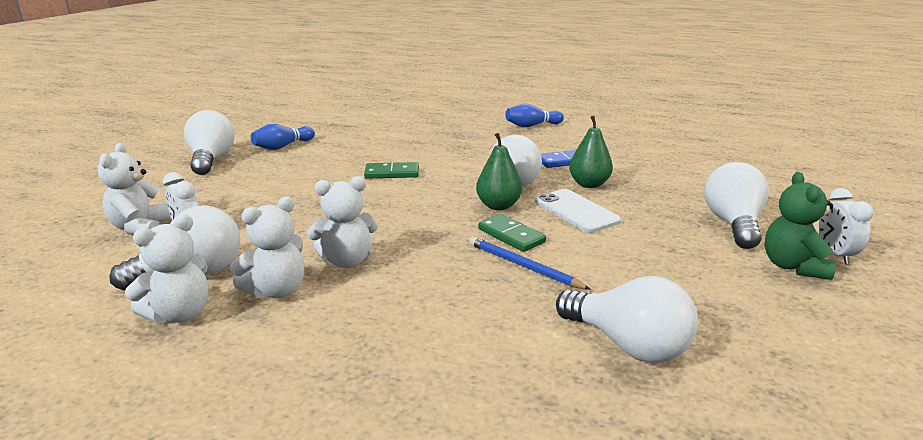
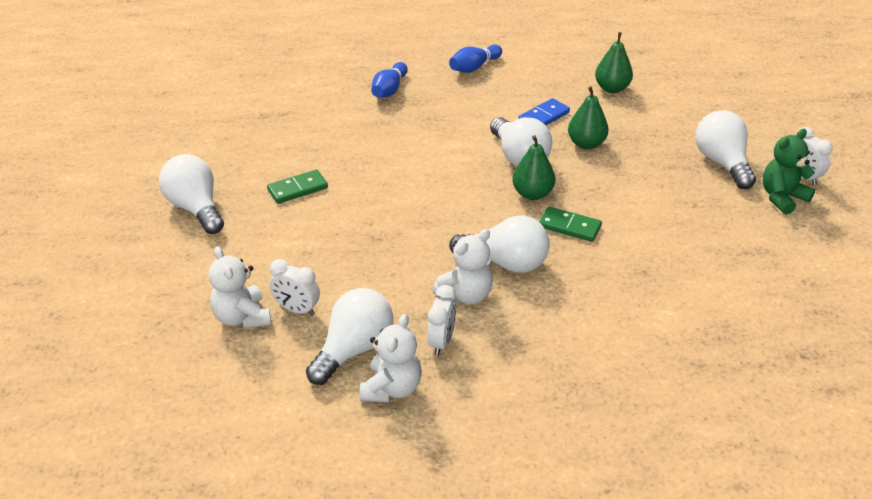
camera: 25 degrees left, 15 degrees up
white teddy bear [230,196,304,298] -> white clock [427,285,456,356]
blue bowling pin [251,124,315,150] -> blue bowling pin moved to [371,62,408,97]
green domino [364,162,419,179] -> green domino moved to [267,170,328,204]
blue pencil [469,237,591,290] -> none
white phone [535,189,621,233] -> none
white light bulb [556,276,698,363] -> white light bulb moved to [449,215,550,273]
green teddy bear [765,172,836,280] -> green teddy bear turned 75 degrees clockwise [763,129,815,215]
none -> green pear [595,32,633,93]

